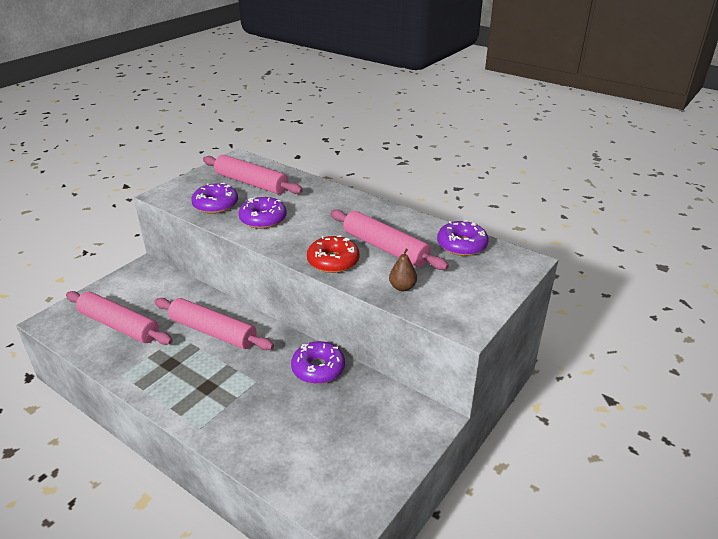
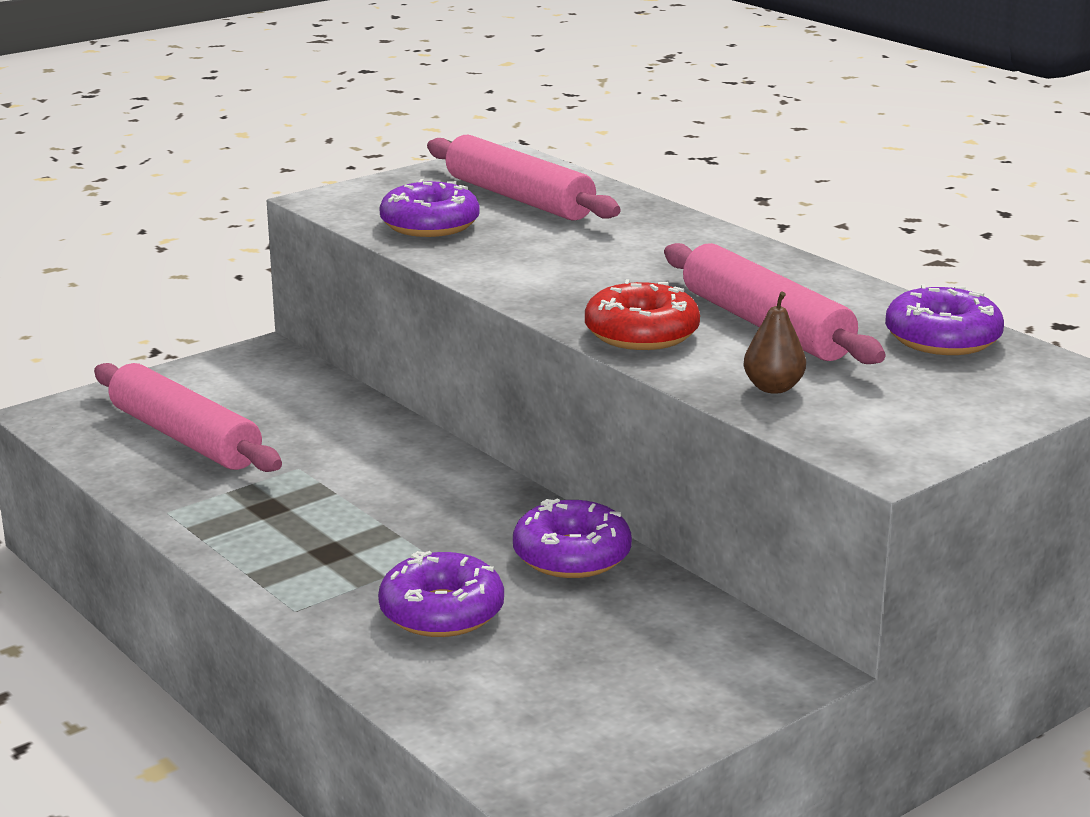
camera: 15 degrees right, 10 degrees down
pink rolling pin [155,298,274,350] -> none
purple donut [238,197,287,229] -> purple donut moved to [378,551,504,637]

